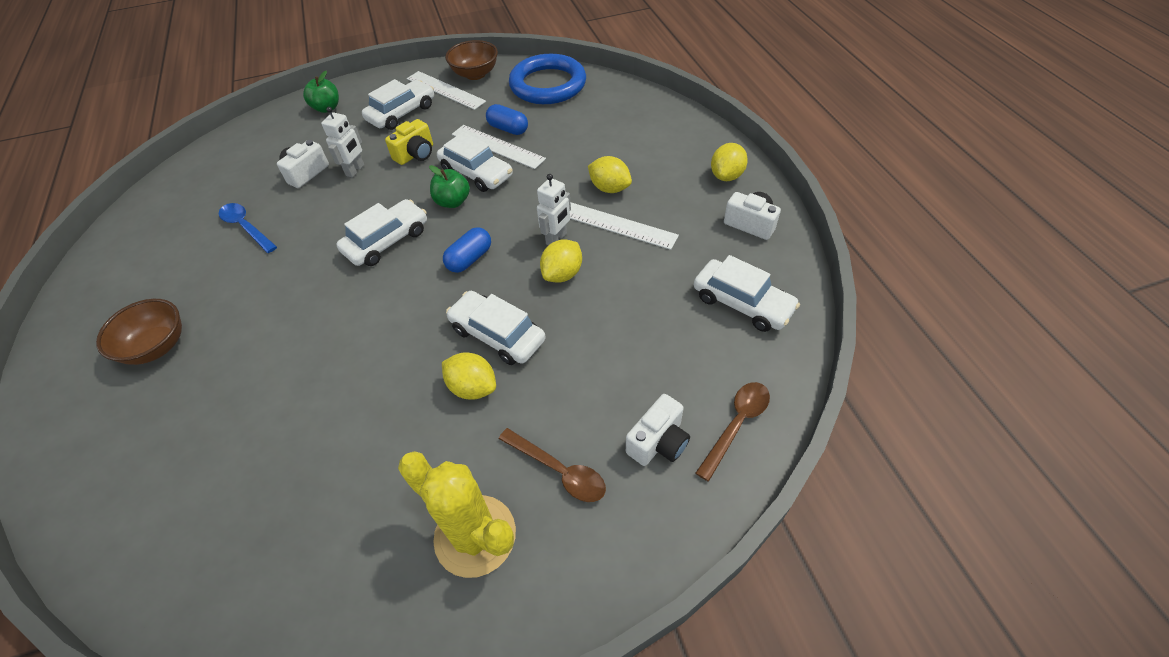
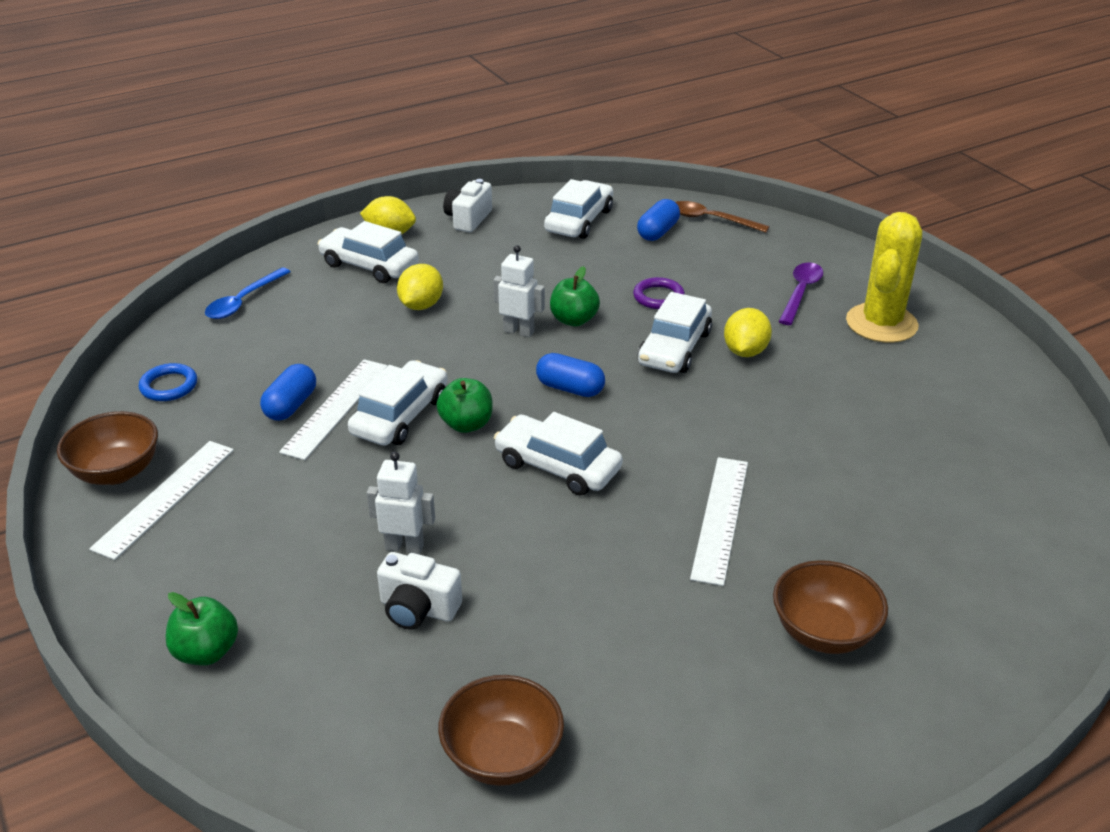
camera: 105 degrees left, 15 degrees down
blue spoon [219,203,277,253] -> blue spoon moved to [205,268,291,319]
white car [362,79,434,130] -> white car moved to [317,221,419,283]
yellow camera [385,119,433,165] -> none
brown spoon [499,428,606,502] -> purple spoon [779,262,823,325]
blue ring [509,54,586,104] -> blue ring [139,363,197,401], size x0.44
yellow lemon [540,239,582,283] -> green apple [550,266,600,326]
white ruler [570,203,679,250] -> white ruler moved to [690,457,748,586]
white camera [626,394,690,466] -> none
none -> brown bowl [438,675,564,786]
none -> purple ring [633,277,685,309]
none -> blue capsule [637,199,680,241]

